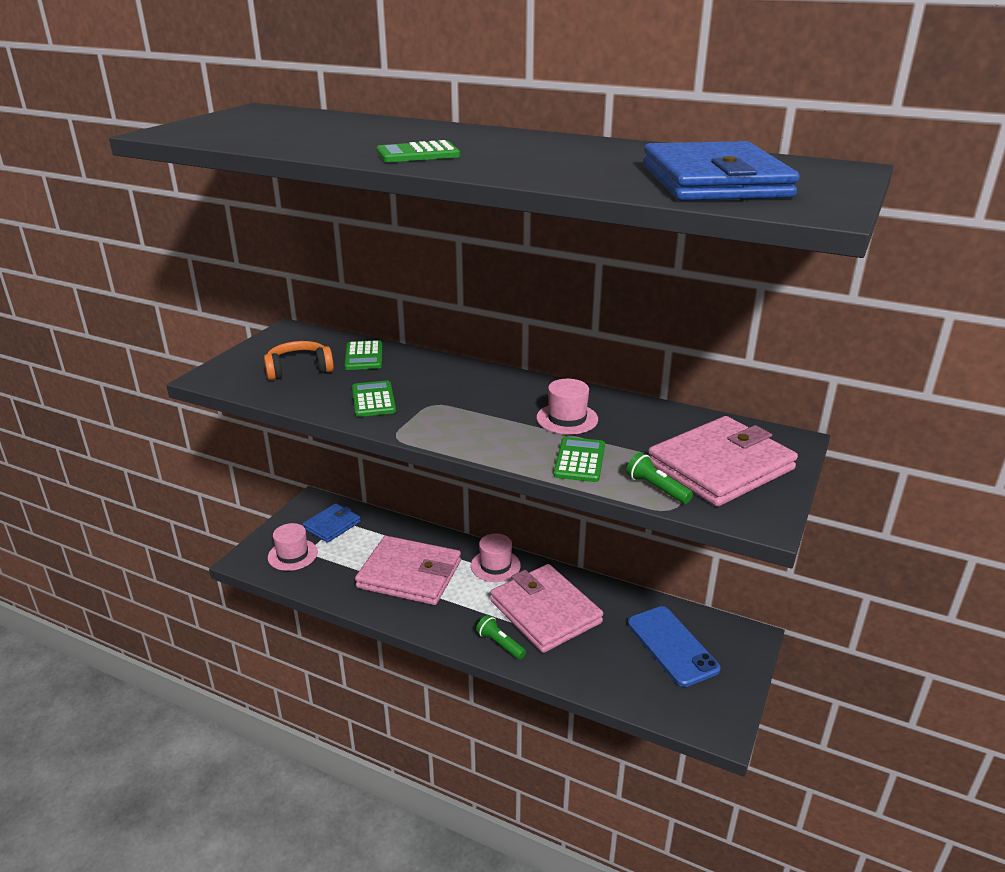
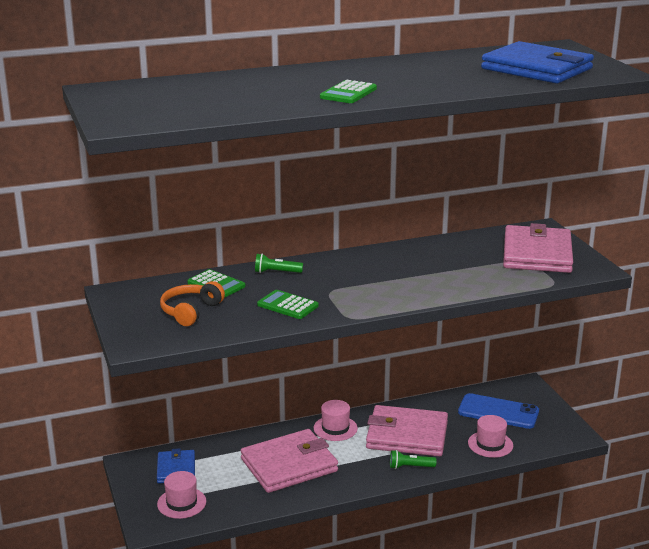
camera: 45 degrees left, 5 degrees down
pink hat [536,379,598,435] -> pink hat moved to [468,415,513,458]
green calculator [553,437,605,482] -> none
green flashlight [626,452,693,504] -> green flashlight moved to [255,253,303,273]

